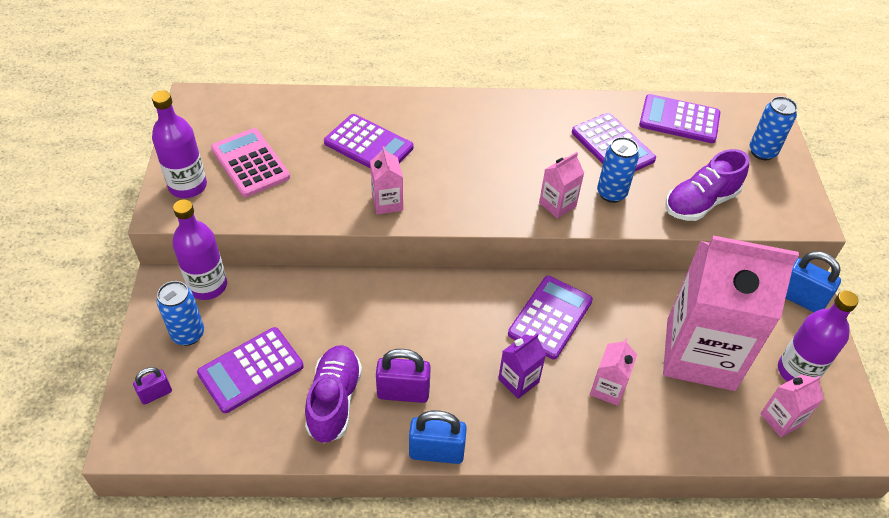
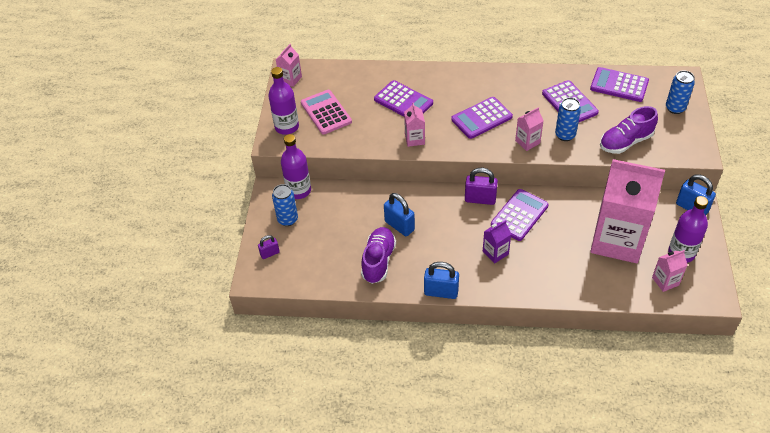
camera: 10 degrees right, 0 degrees up
purple calculator [197,327,304,413] -> purple calculator moved to [451,97,513,139]
purple padlock [376,349,431,403] -> purple padlock moved to [465,168,498,205]
pink carton [590,338,637,406] -> pink carton moved to [276,44,302,87]
none -> blue padlock [384,193,415,236]

